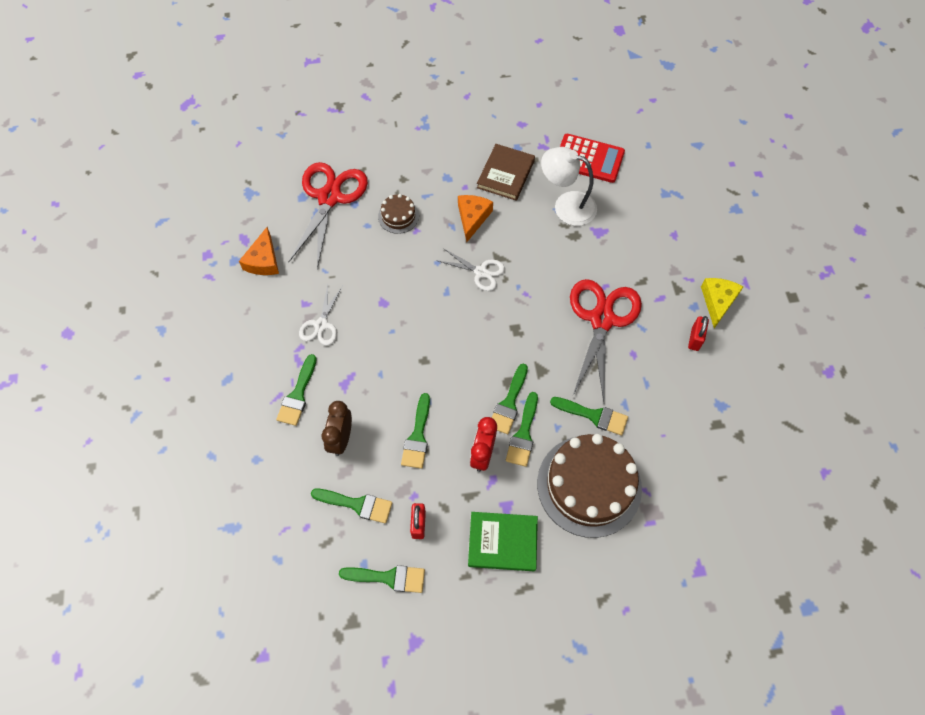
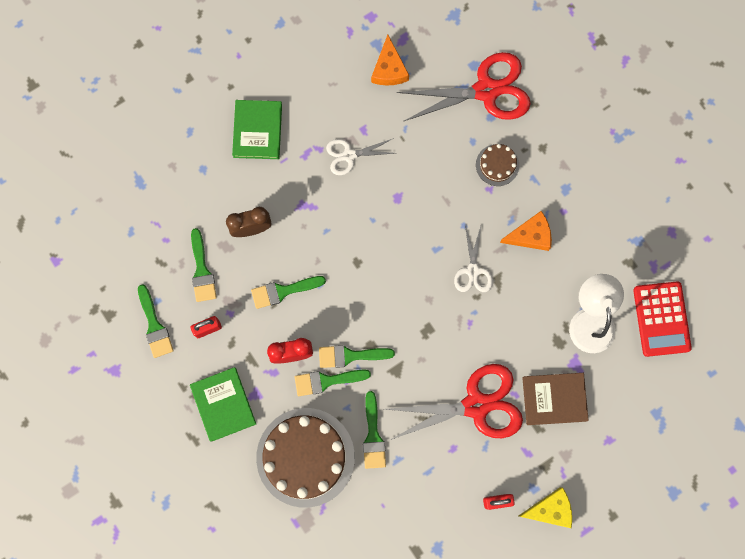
camera: 65 degrees right, 15 degrees up
orange cheese [239,227,279,275] -> orange cheese turned 75 degrees counterclockwise [371,35,409,86]
green brush [276,354,317,426] -> none
brown book [477,144,535,201] -> brown book moved to [522,373,589,425]
none -> green book [232,100,282,159]

